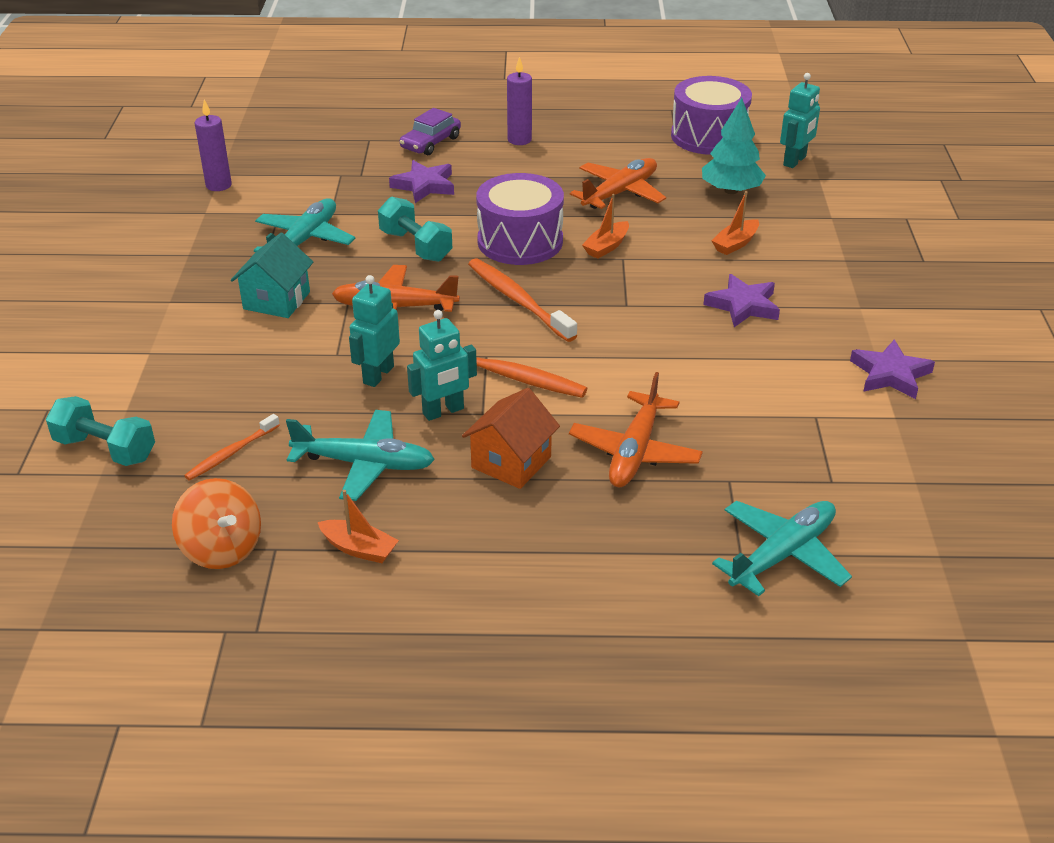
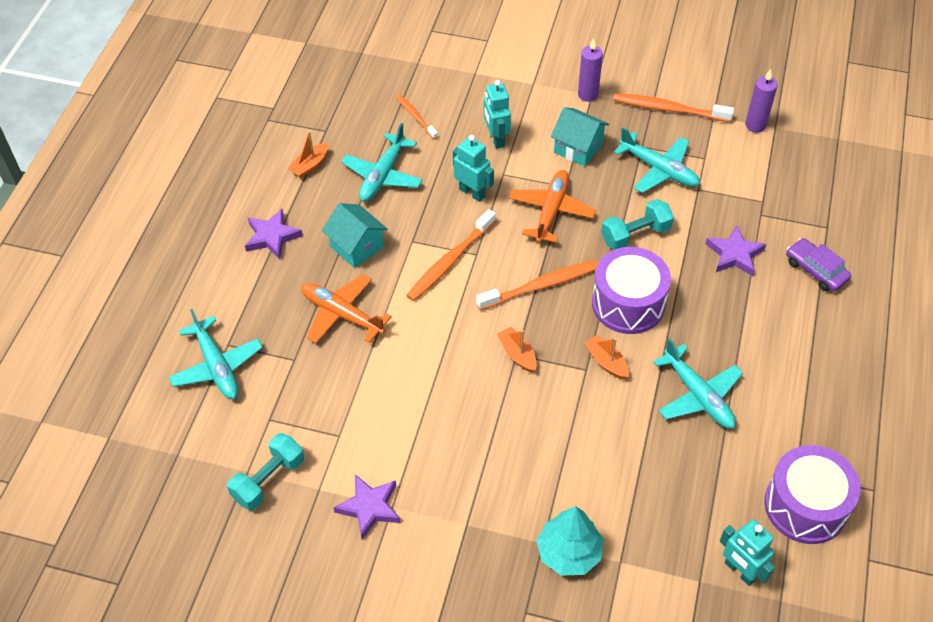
camera: 105 degrees right, 15 degrees up
turquoise dumbbell [46,396,155,466] -> turquoise dumbbell moved to [227,433,304,510]
orange spinning top [172,478,261,569] -> none
turquoise robot [407,310,477,421] -> turquoise robot moved to [484,80,511,149]
orange house [462,388,560,489] -> turquoise house [322,203,387,268]
purple candle [507,57,532,145] -> purple candle moved to [578,38,603,102]
orange plane [570,158,666,209] -> turquoise plane [653,338,743,429]
turquoise tree [702,98,766,194] -> turquoise tree moved to [536,506,603,576]
purple star [703,274,780,327] -> purple star moved to [245,209,303,259]
orange boat [711,191,759,255] -> orange boat moved to [497,327,537,373]
none -> orange toothbrush [614,93,734,122]

